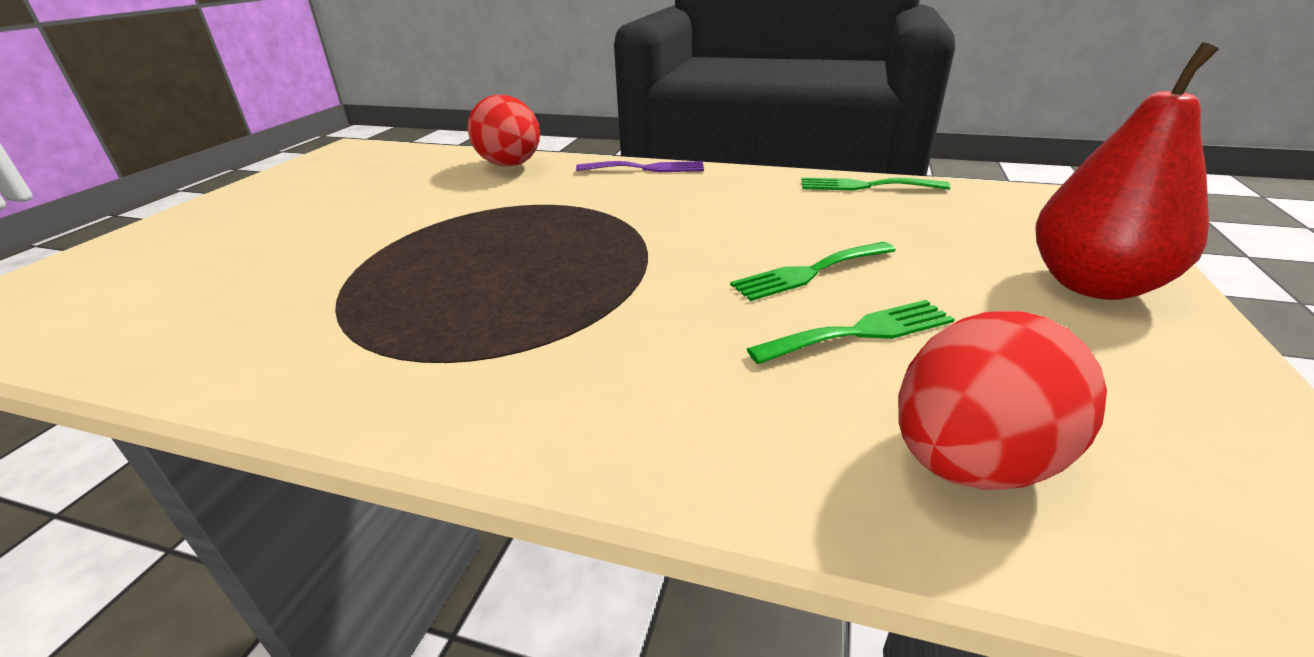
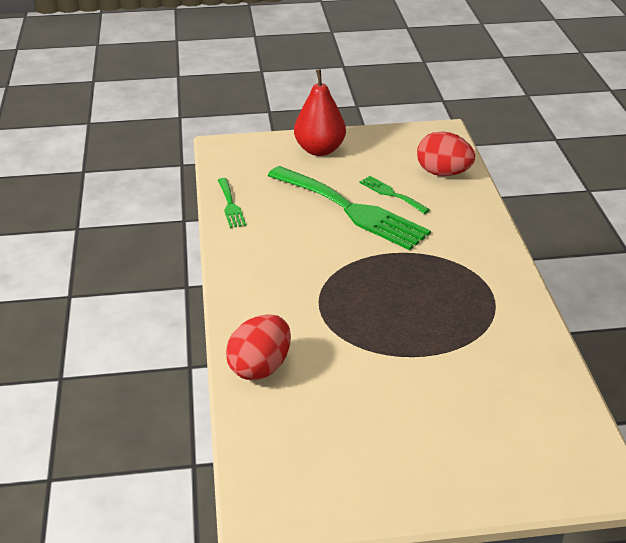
camera: 115 degrees left, 5 degrees up
purple fork [576,161,704,172] -> none
green fork [730,242,896,301] -> green fork [267,166,431,250], size x2.19

